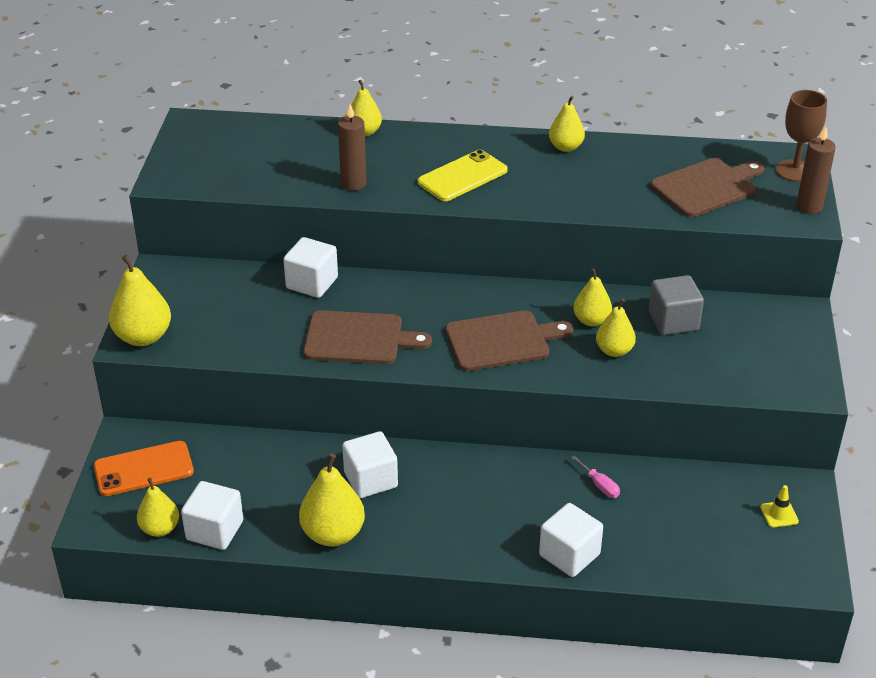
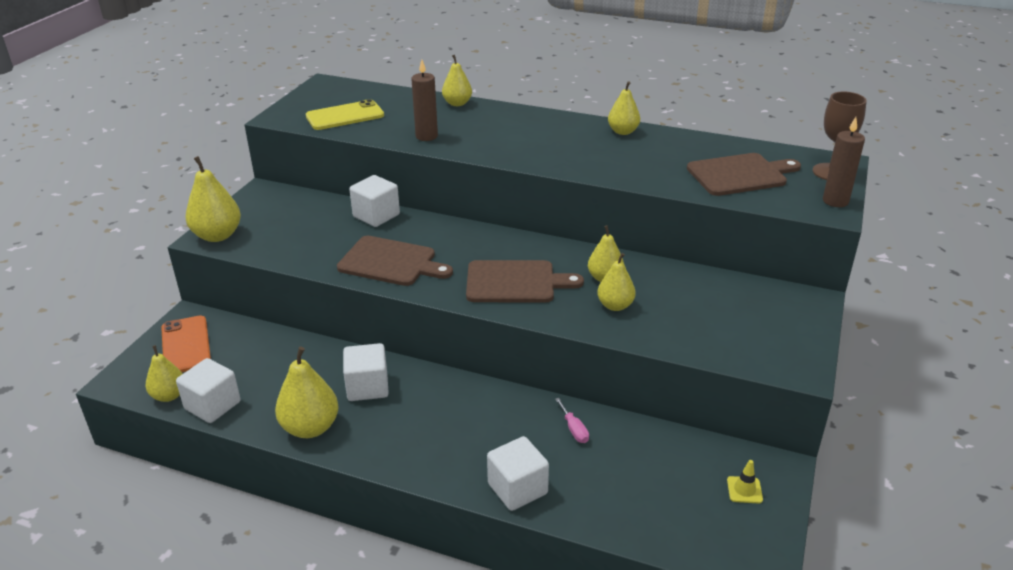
camera: 15 degrees right, 5 degrees down
orange phone [94,441,194,496] -> orange phone turned 75 degrees clockwise [161,315,211,372]
yellow phone [418,150,508,201] -> yellow phone moved to [306,99,384,130]
grey cube [649,275,704,335] -> none

